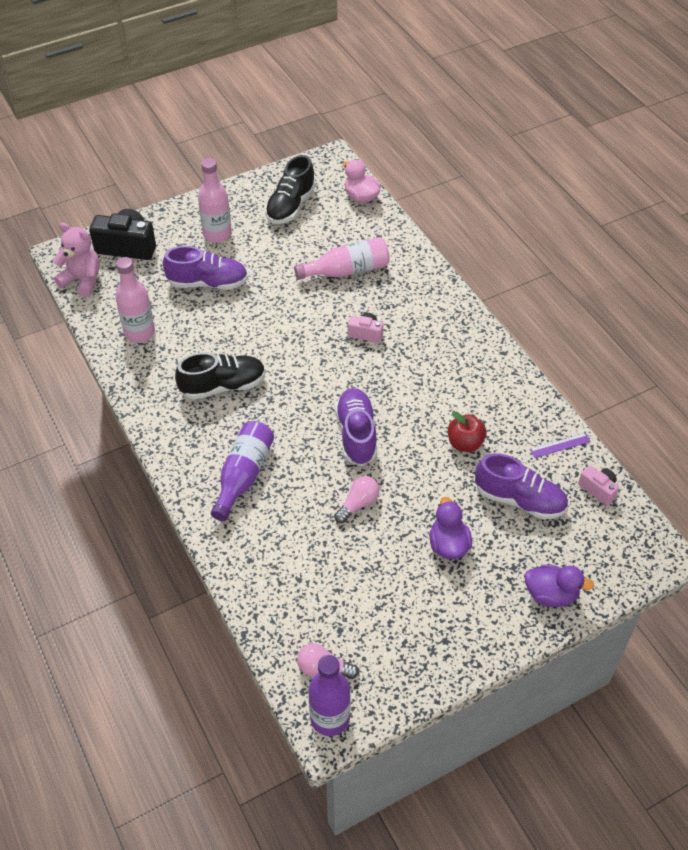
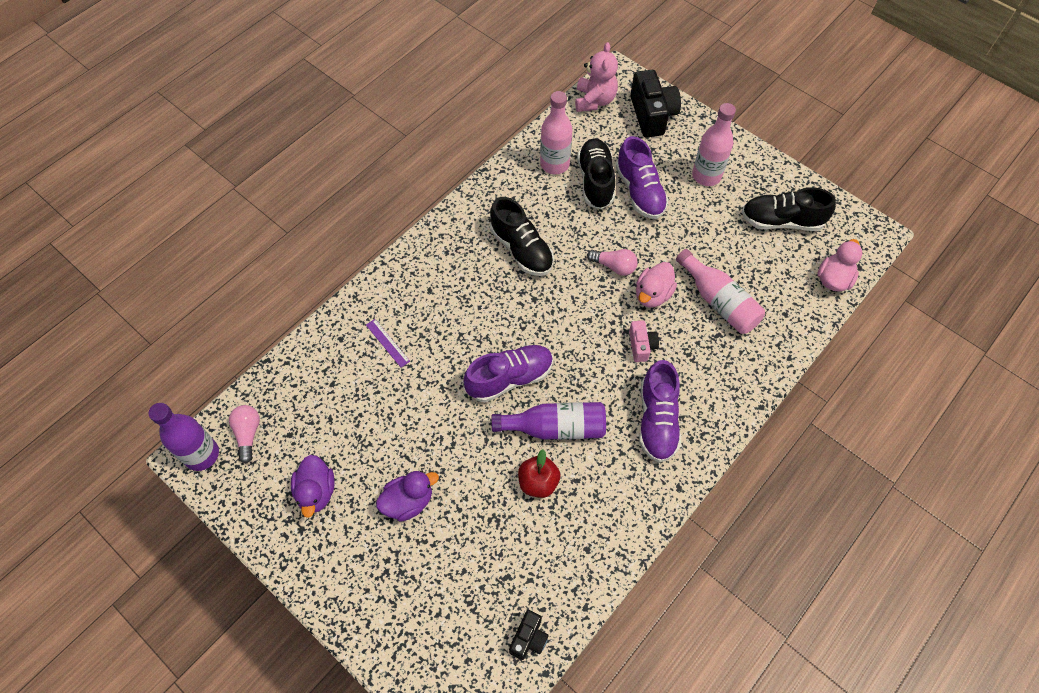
camera: 70 degrees right, 10 degrees up
purple bottle [211,421,274,521] -> purple bottle moved to [491,402,606,440]
pink light bulb [334,476,379,523] -> pink light bulb moved to [587,249,638,276]
purple shoe [475,453,568,520] -> purple shoe moved to [639,360,681,463]
purple duck [525,565,594,607] -> purple duck moved to [291,455,335,518]
purple ruler [530,433,591,458] -> purple ruler moved to [366,319,410,367]
pink camera [578,465,619,506] -> black camera [509,610,549,660]
none -> black shoe [577,138,615,209]
none -> pink duck [636,262,677,307]

